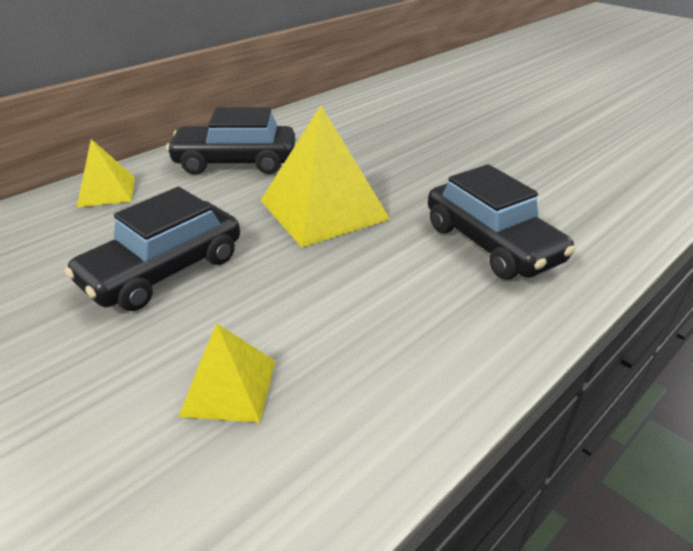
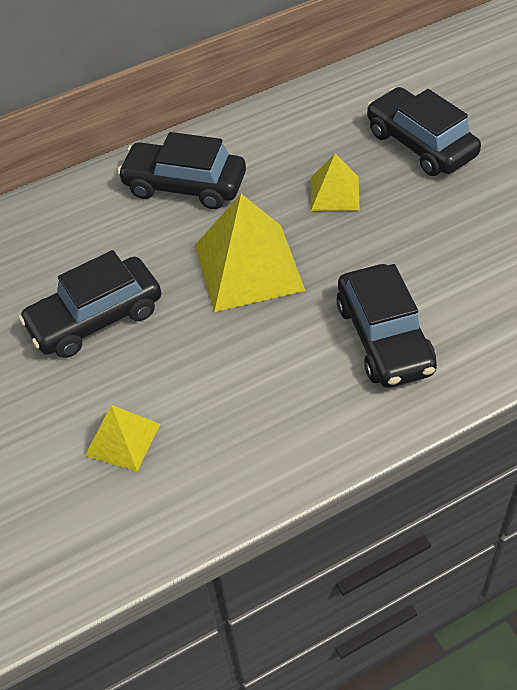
camera: 20 degrees right, 15 degrees up
yellow pyramid [76,139,135,208] -> yellow pyramid moved to [311,153,360,211]
none -> black car [367,87,481,176]

